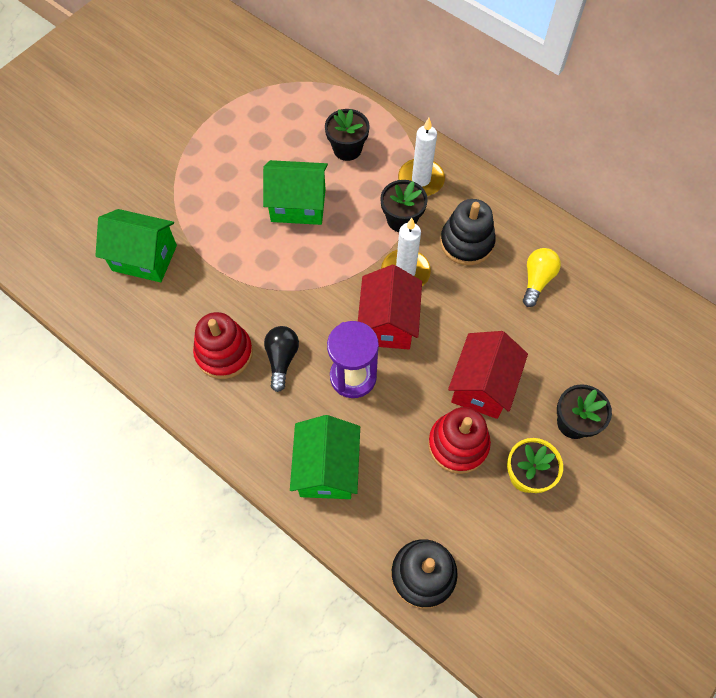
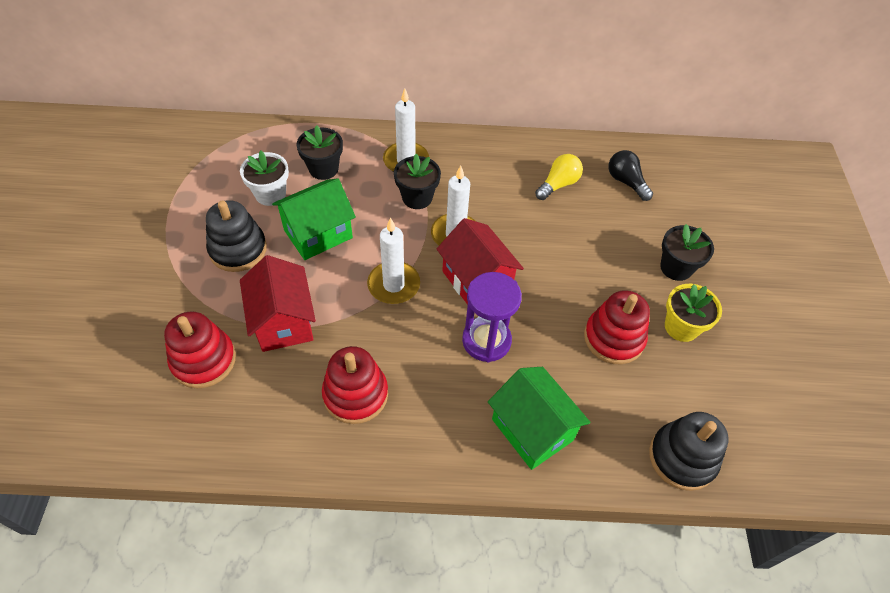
camera: 40 degrees left, 10 degrees down
green house [95,209,177,282] -> red stacking toy [164,311,236,388]
black light bulb [264,326,299,392] -> black light bulb moved to [609,150,653,201]
black stacking toy [440,199,496,265] -> black stacking toy moved to [206,200,267,272]
red house [448,331,528,419] -> red house moved to [240,255,316,352]
yellow light bulb [523,248,561,307] -> yellow light bulb turned 60 degrees clockwise [535,154,583,200]
none -> white flower pot [240,151,289,206]
none -> white candle [367,218,420,304]

